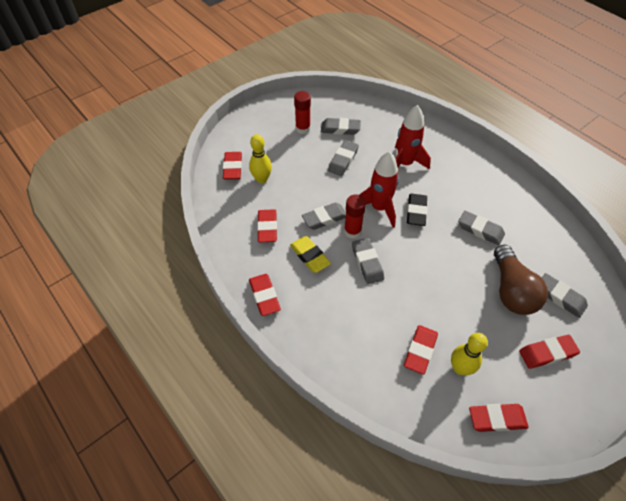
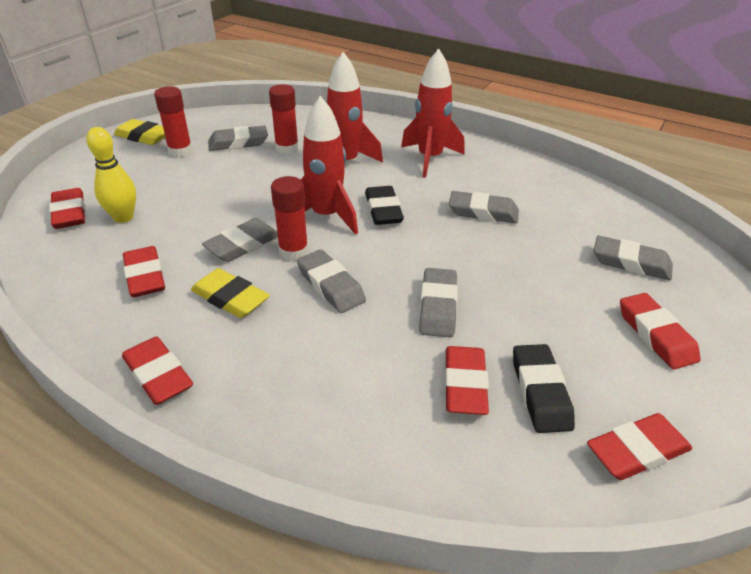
camera: 20 degrees left, 15 degrees down
grey eraser [328,140,359,176] -> grey eraser moved to [419,268,458,337]
yellow bowling pin [451,333,488,375] -> black eraser [513,344,575,433]
brown light bulb [494,245,548,315] -> none
red eraser [519,335,580,369] -> red eraser turned 75 degrees counterclockwise [620,293,700,370]
none -> yellow eraser [114,119,165,145]
none -> red glue stick [269,84,299,154]
none -> red rocket [401,49,465,178]

